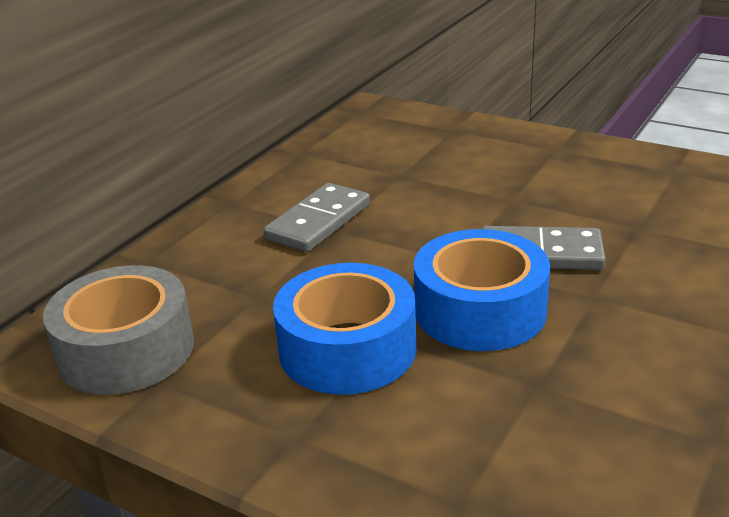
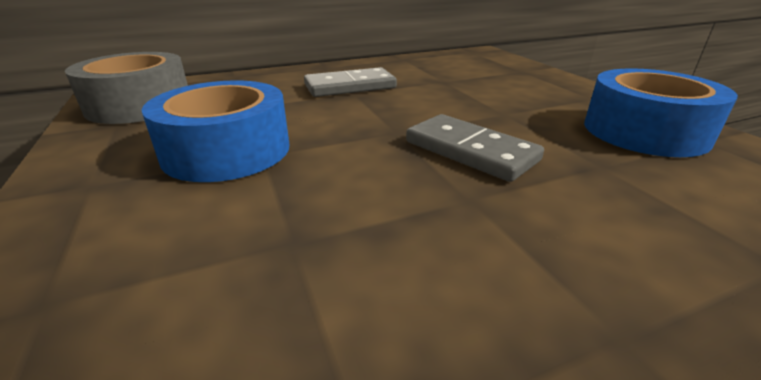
camera: 35 degrees right, 0 degrees up
blue tape [414,229,550,351] -> blue tape moved to [584,68,738,157]

